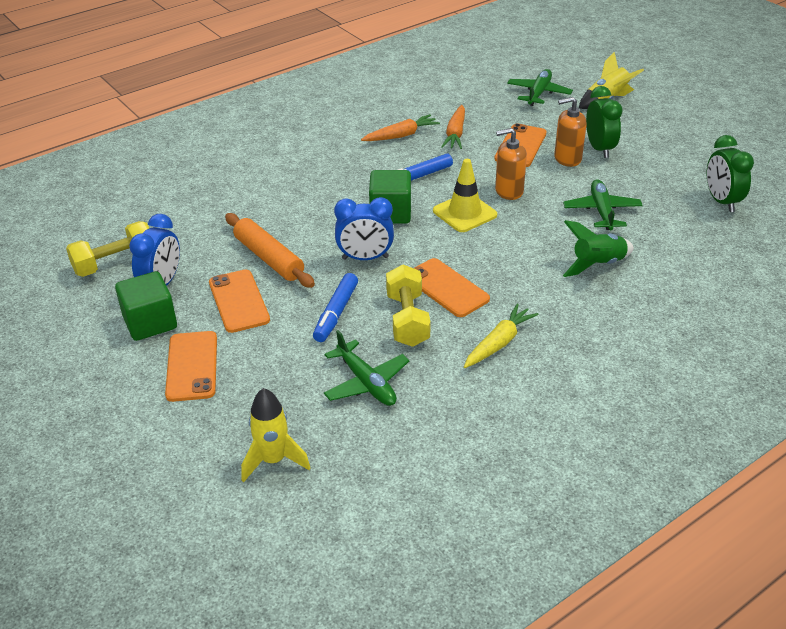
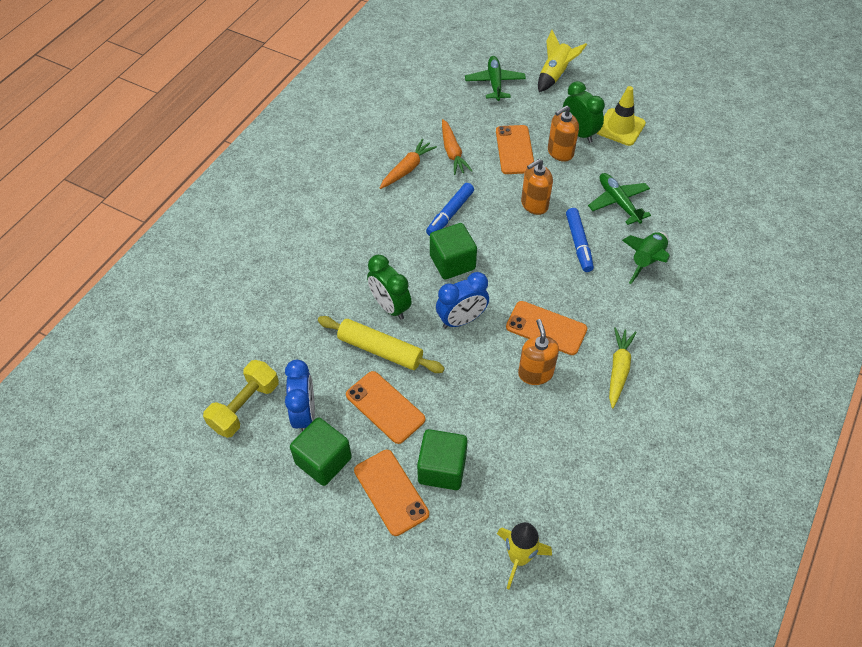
camera: 25 degrees left, 15 degrees up
orange rolling pin [225,213,315,288] -> yellow rolling pin [318,316,445,373]
blue marker [313,273,358,342] -> blue marker moved to [566,208,594,272]
green plane [324,330,409,406] -> none
yellow dumbbell [386,264,431,347] -> orange soap dispenser [518,319,559,385]
yellow traffic cone [433,159,497,232] -> yellow traffic cone moved to [597,86,646,146]
green clock [706,135,754,212] -> green clock moved to [367,255,412,320]
none -> green cube [417,429,468,490]

